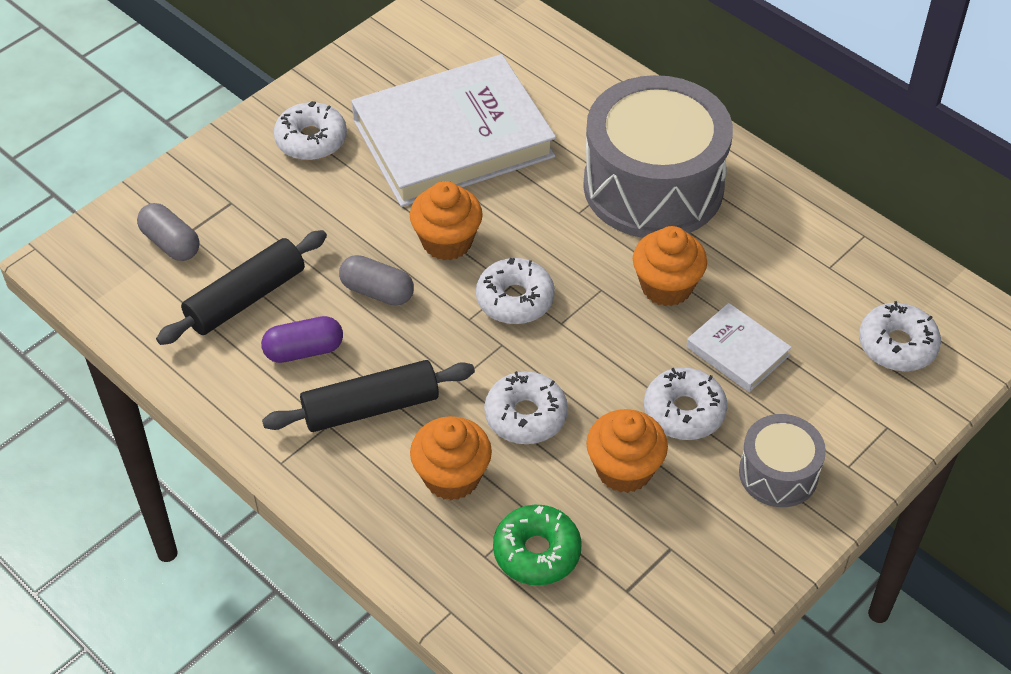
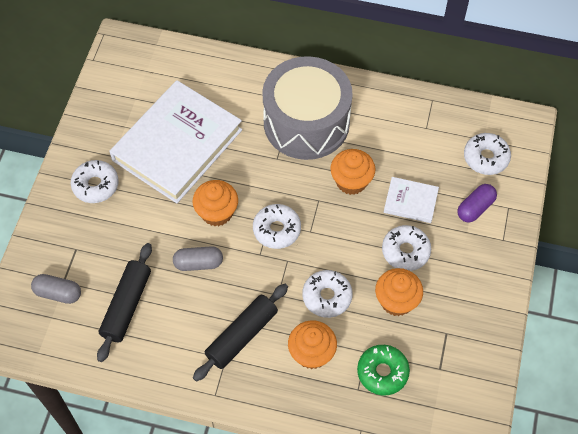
camera: 30 degrees left, 10 degrees up
purple capsule [261,316,343,363] -> purple capsule moved to [457,184,497,223]
grey drum [739,414,826,507] -> none

